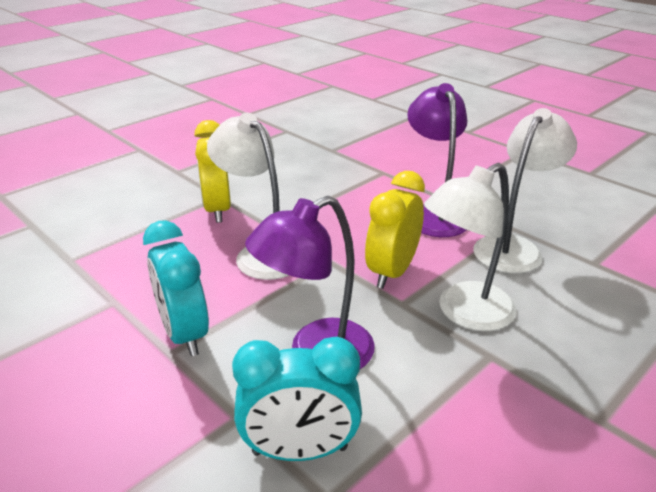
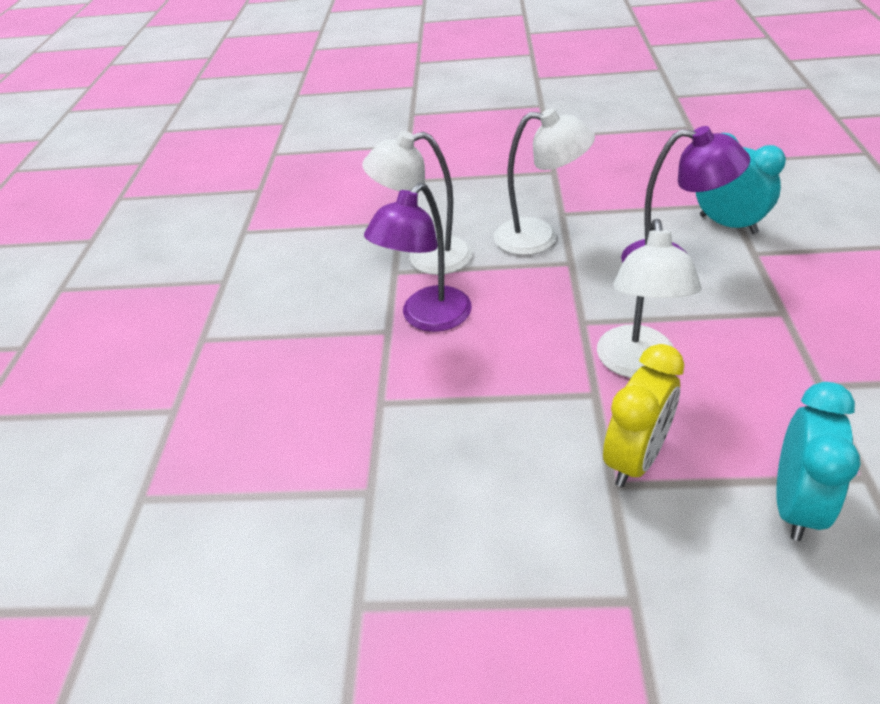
camera: 130 degrees left, 10 degrees up
turquoise clock [143,220,209,356] -> turquoise clock moved to [776,382,861,541]
yellow clock [365,171,425,289] -> none

